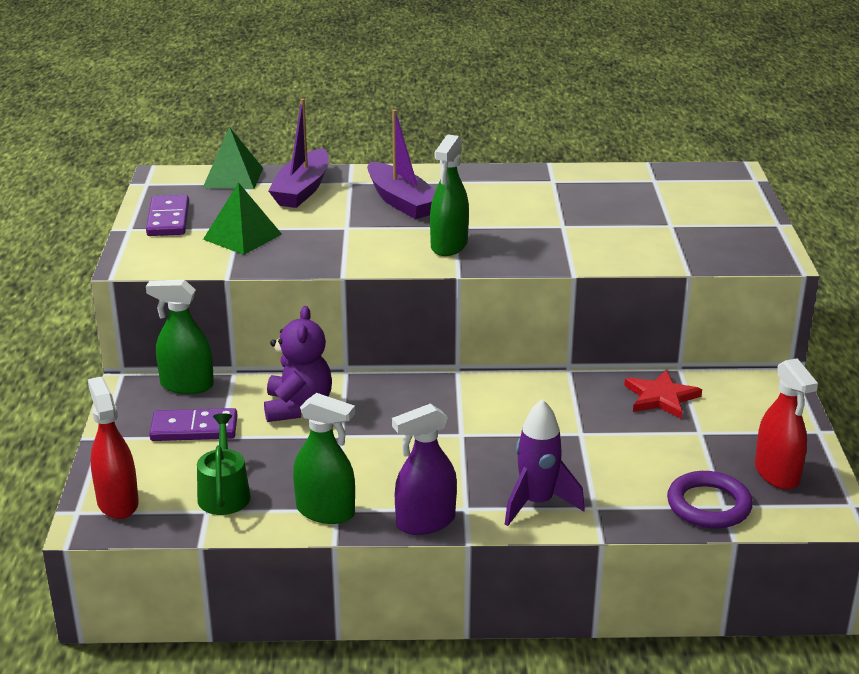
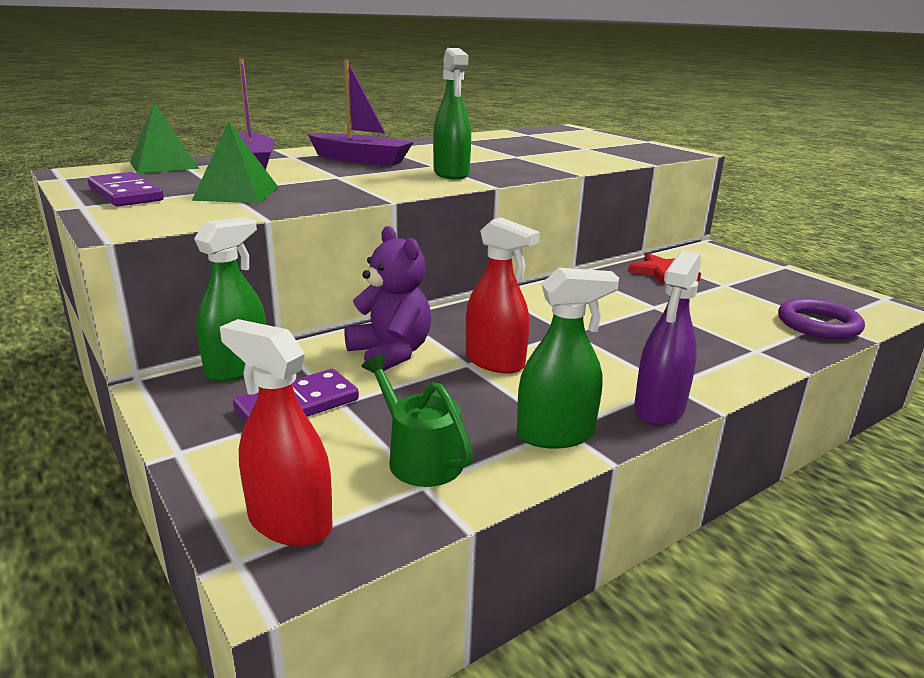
camera: 35 degrees left, 5 degrees down
green spray bottle [146,280,214,394] -> green spray bottle turned 150 degrees clockwise [194,217,266,382]
purple rocket [505,399,585,526] -> none
red spray bottle [755,358,818,490] -> red spray bottle moved to [466,217,540,374]

